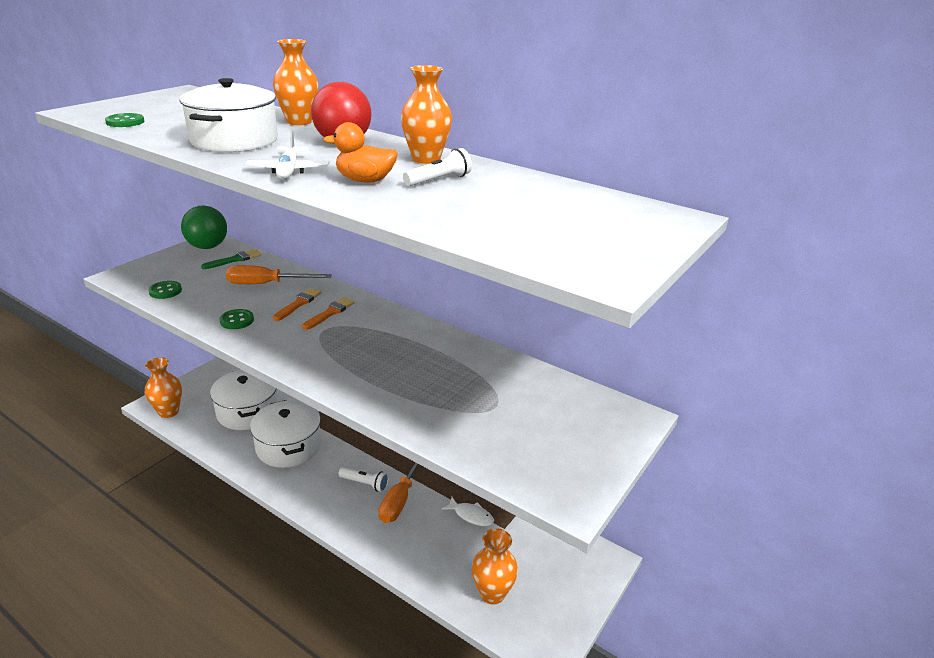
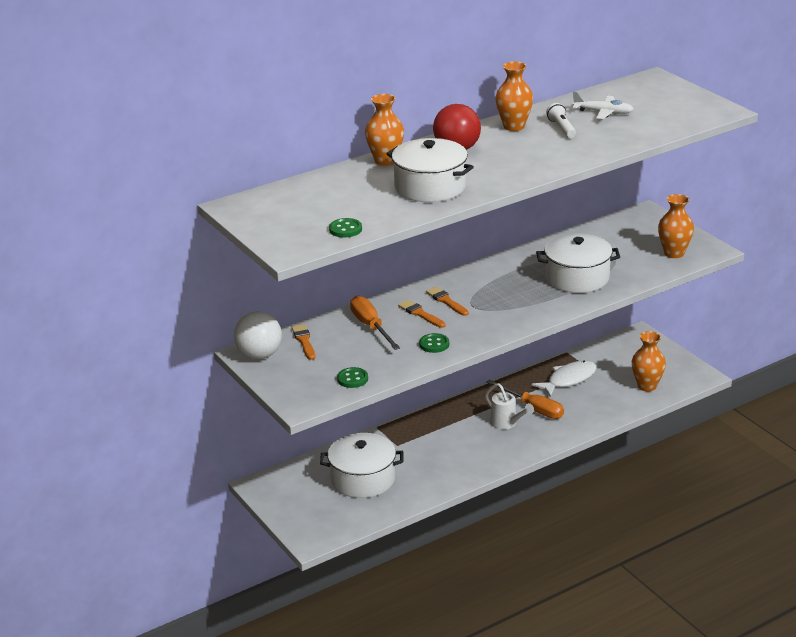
camera: 65 degrees left, 0 degrees up
orange vase [145,357,182,418] -> orange vase moved to [658,194,694,258]
green ball [181,205,227,249] -> white ball [234,311,282,359]
green brush [201,249,261,269] -> orange brush [291,324,315,360]
orange screwdriver [226,265,332,284] -> orange screwdriver turned 135 degrees clockwise [350,296,400,350]
white plane [245,130,329,180] -> white plane moved to [572,92,634,119]
white pot [250,400,321,468] -> white pot moved to [536,233,620,293]
orange duck [323,122,398,183] -> none
white flashlight [339,467,389,492] -> white watering can [485,383,534,429]
white fish [442,497,494,526] -> white fish [532,360,597,397], size x1.63

